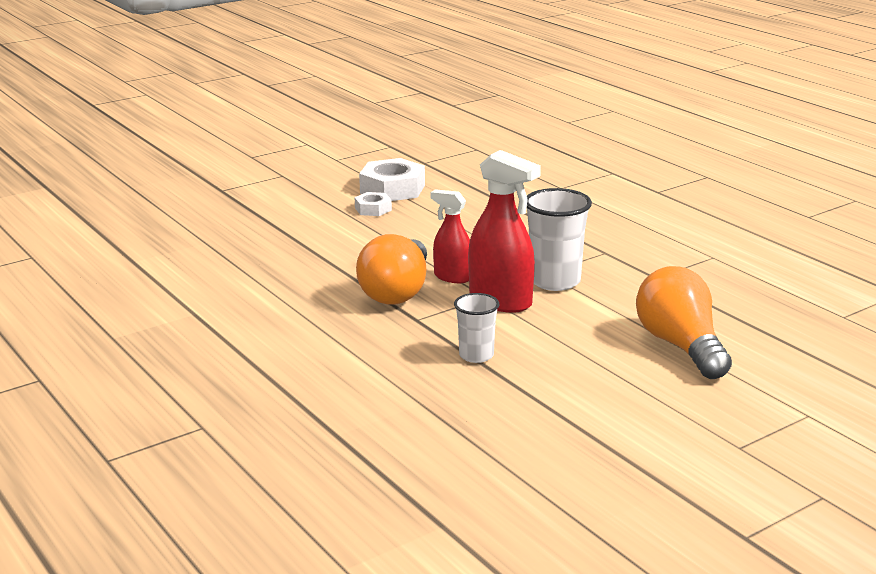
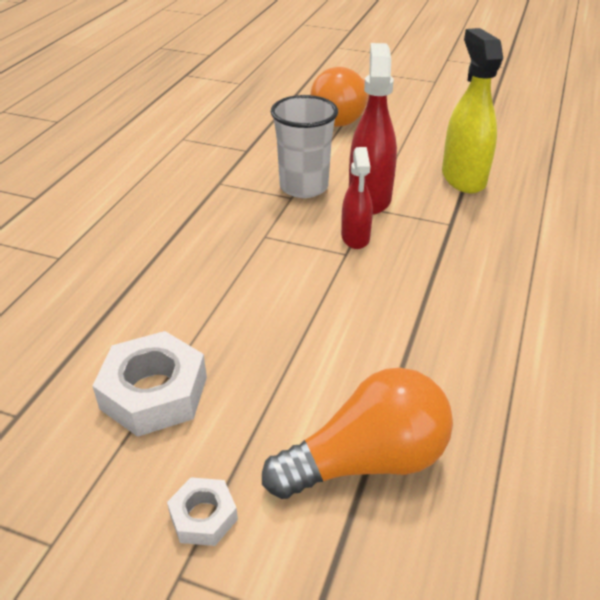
camera: 125 degrees left, 15 degrees up
white nut [354,192,392,216] -> white nut moved to [167,477,238,546]
orange light bulb [356,234,427,305] -> orange light bulb moved to [262,367,453,499]
white cup [454,293,499,363] -> yellow spray bottle [442,28,503,193]

